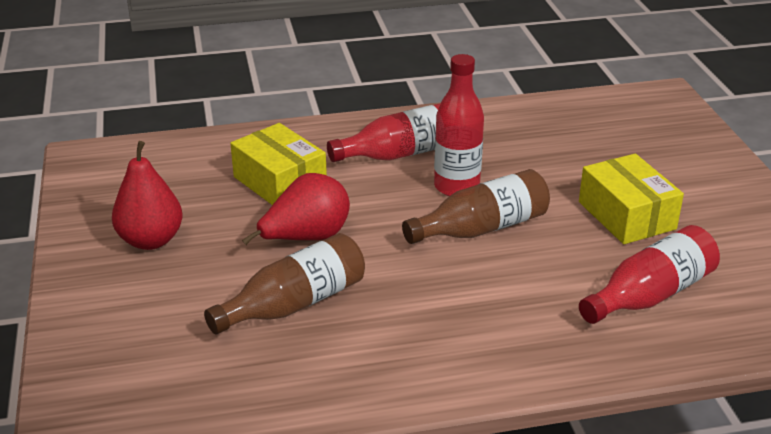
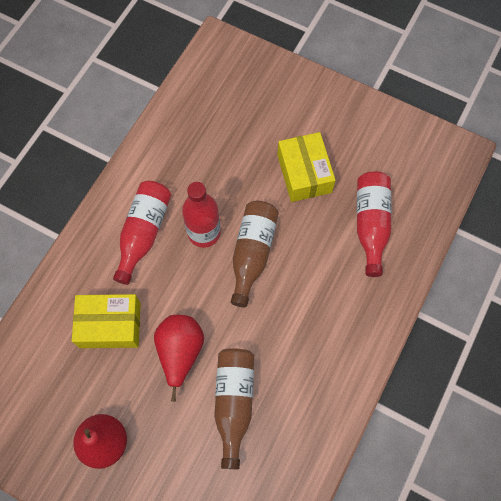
camera: 50 degrees left, 35 degrees up
yellow box [579,154,684,244] -> yellow box turned 60 degrees clockwise [277,132,336,202]

